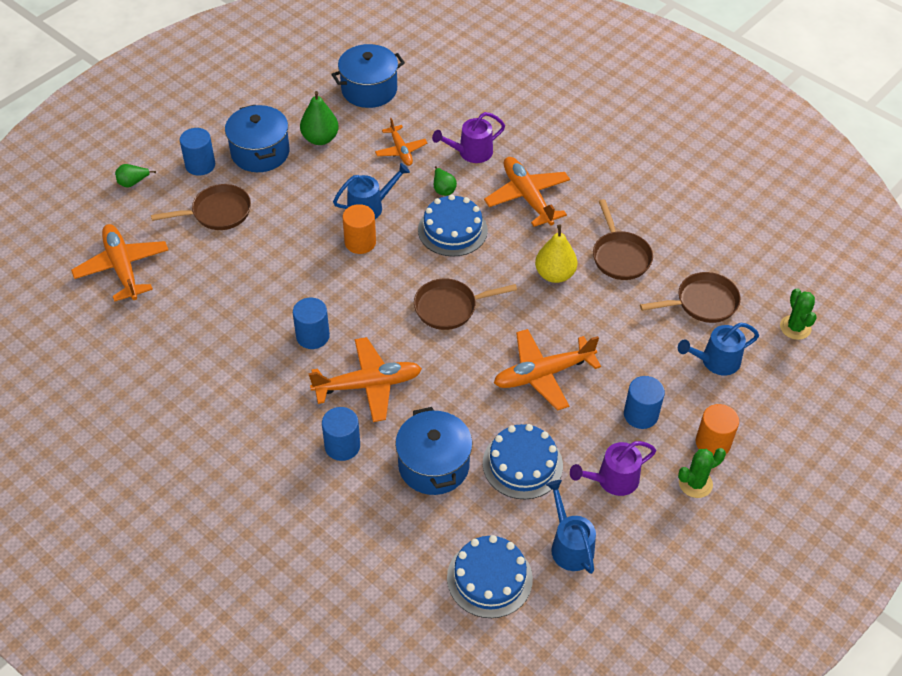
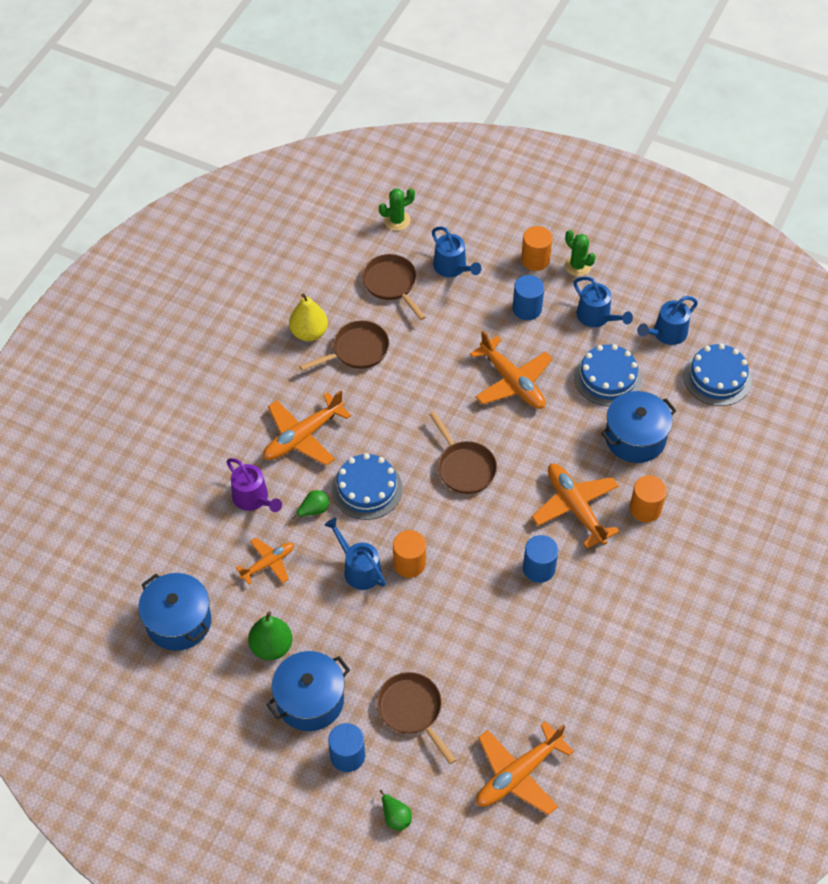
camera: 105 degrees left, 5 degrees up
blue cylinder [322,407,360,461] -> orange cylinder [630,475,667,522]
yellow pear [535,225,577,283] -> yellow pear moved to [289,293,328,341]
purple watering can [570,441,656,496] -> blue watering can [574,277,633,327]

